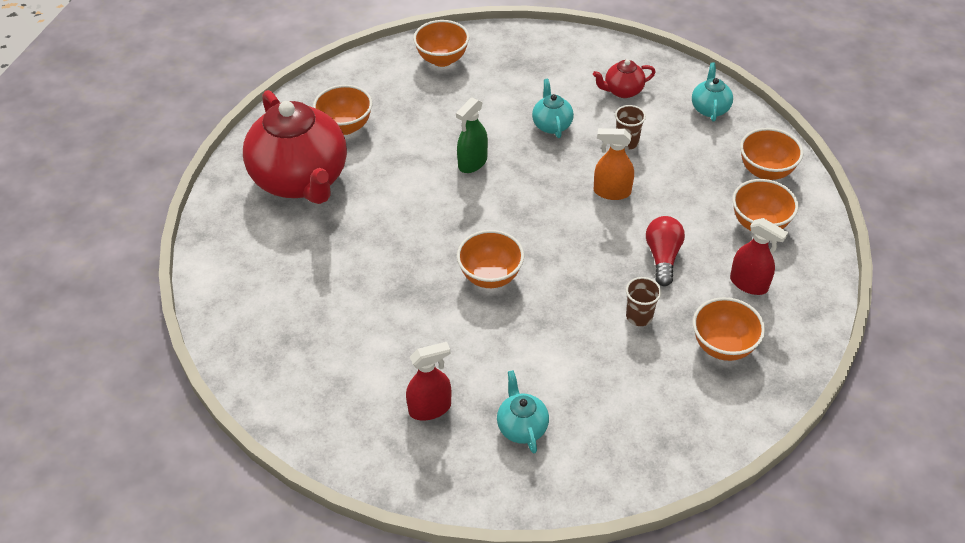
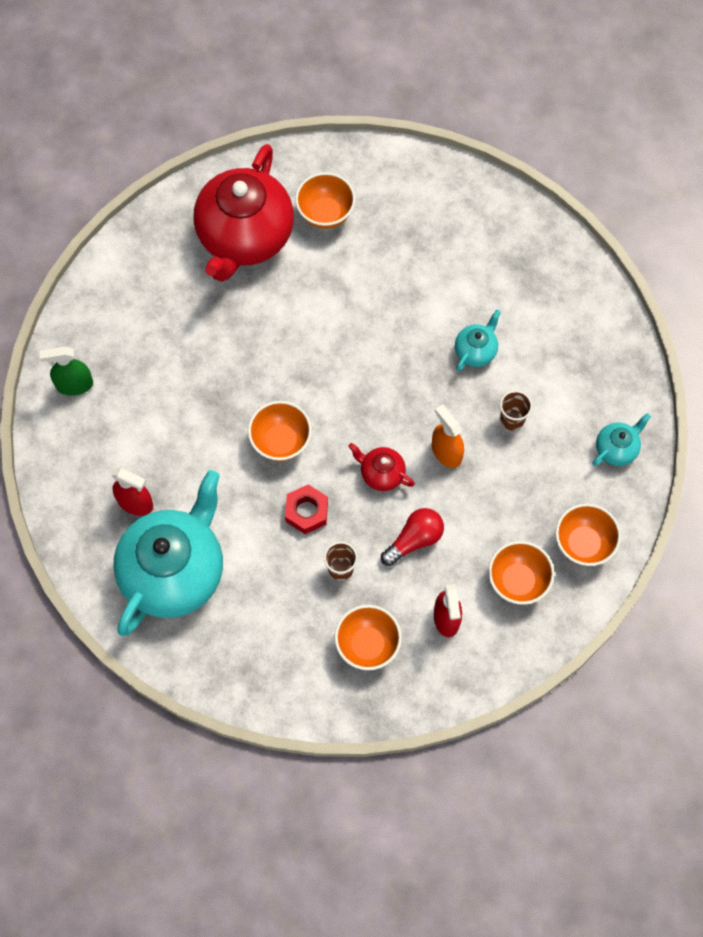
camera: 45 degrees right, 20 degrees up
orange bowl [413,20,469,67] -> none
green spray bottle [456,97,488,173] -> green spray bottle moved to [39,346,93,396]
turquoise teapot [497,370,549,453] -> turquoise teapot [114,470,223,636], size x2.35
red teapot [593,59,656,98] -> red teapot moved to [349,443,415,491]
none -> red nut [285,484,328,534]

